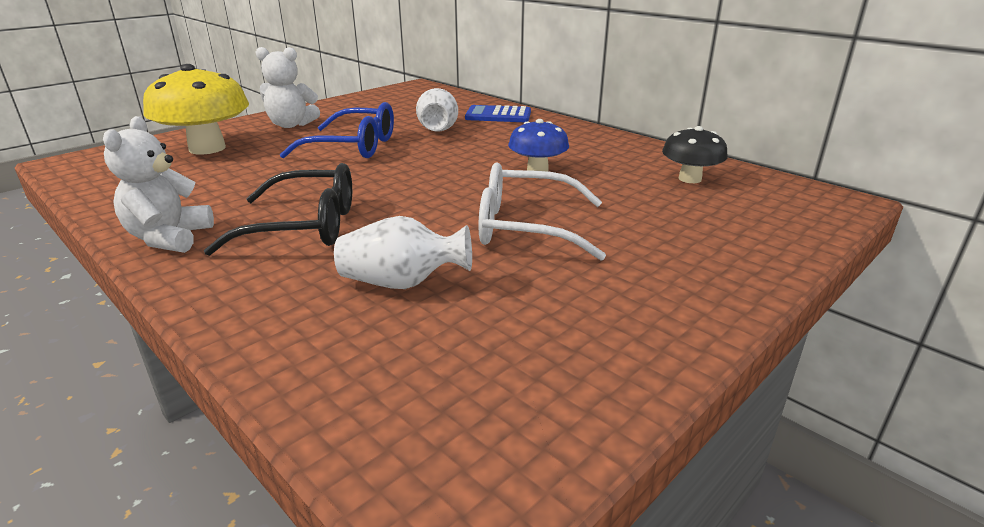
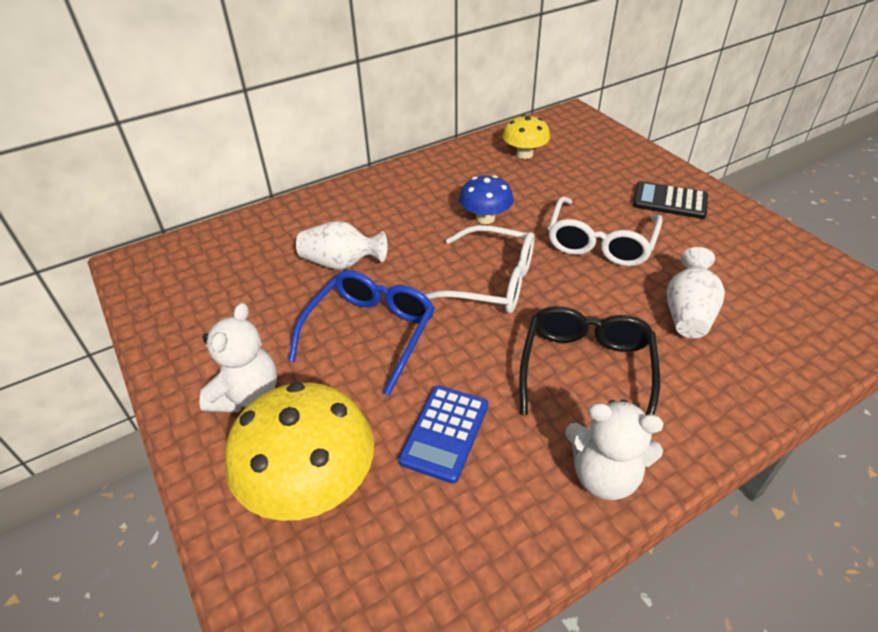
camera: 75 degrees left, 15 degrees up
blue calculator [465,105,531,122] -> blue calculator moved to [399,385,488,483]
black mushroom [662,126,728,183] -> yellow mushroom [502,115,550,159]
none -> white glasses [424,225,535,313]
none -> black calculator [633,181,708,219]

